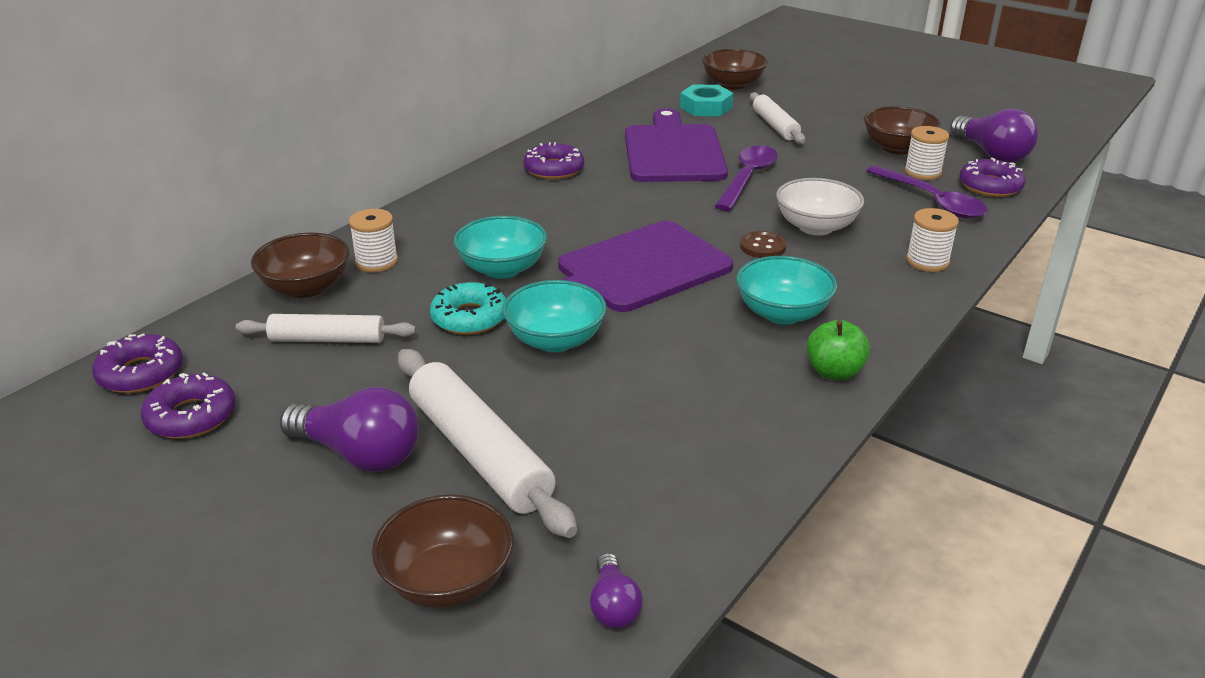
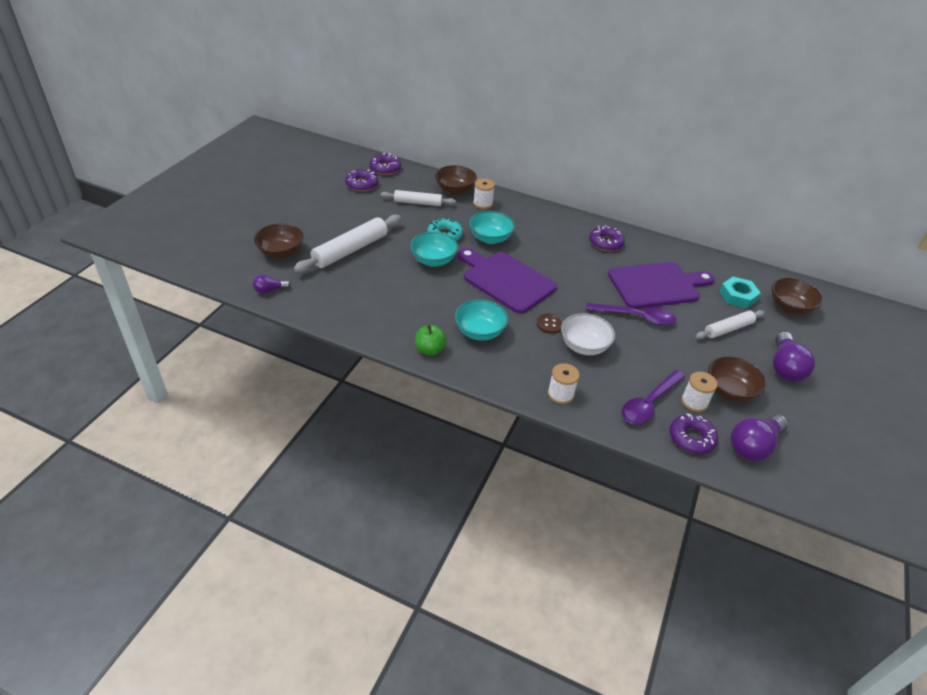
camera: 75 degrees right, 10 degrees up
white rolling pin [236,314,416,343] -> white rolling pin turned 75 degrees counterclockwise [381,190,456,206]
purple light bulb [280,387,419,472] -> purple light bulb moved to [773,332,815,382]

